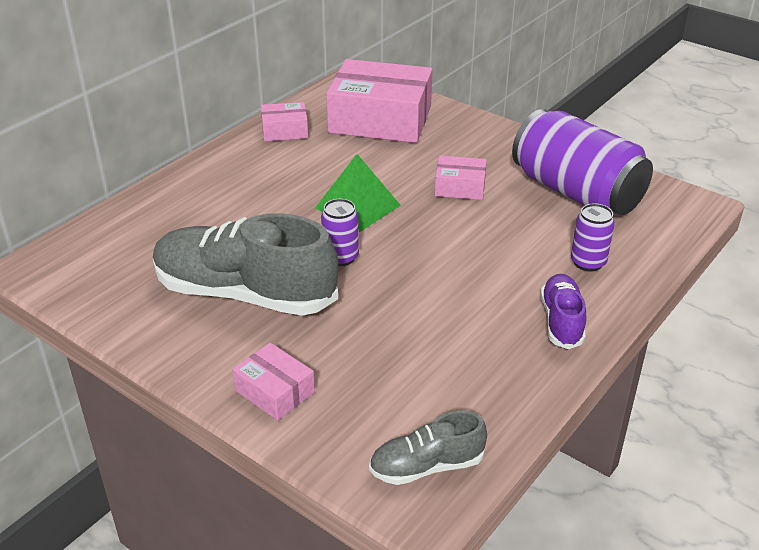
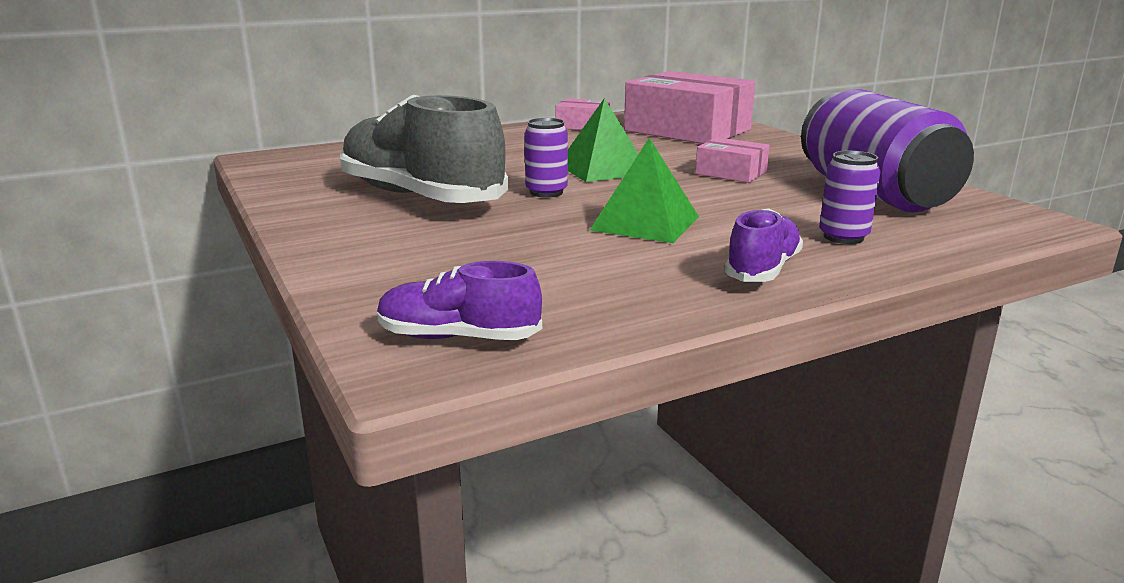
camera: 25 degrees right, 15 degrees down
pink box [232,343,315,421] -> none
grey shoe [369,411,487,485] -> purple shoe [377,261,542,340]
none -> green pyramid [590,138,699,243]

